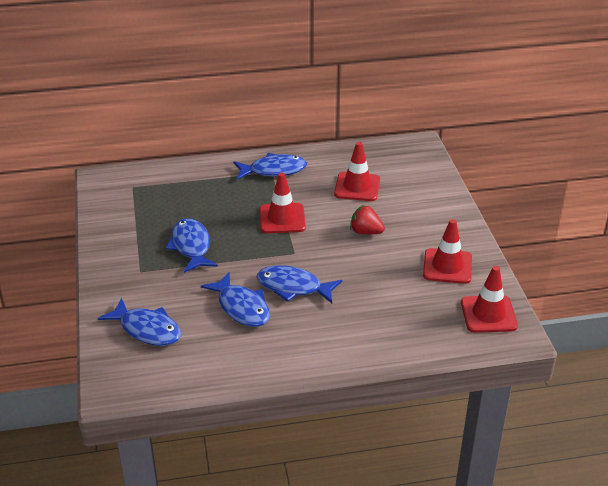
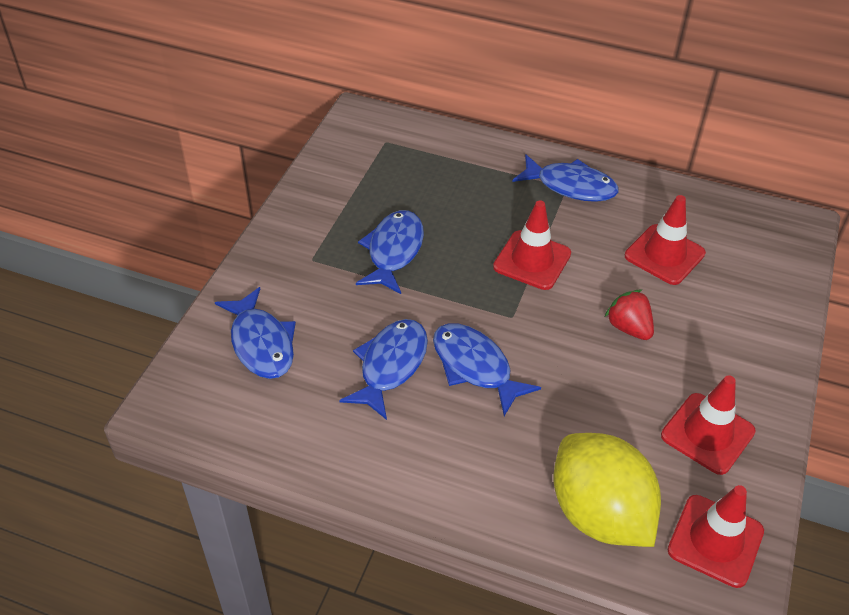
camera: 30 degrees right, 10 degrees up
blue fish [201,272,270,327] -> blue fish turned 150 degrees counterclockwise [339,319,428,420]
none -> yellow lemon [553,433,661,547]

